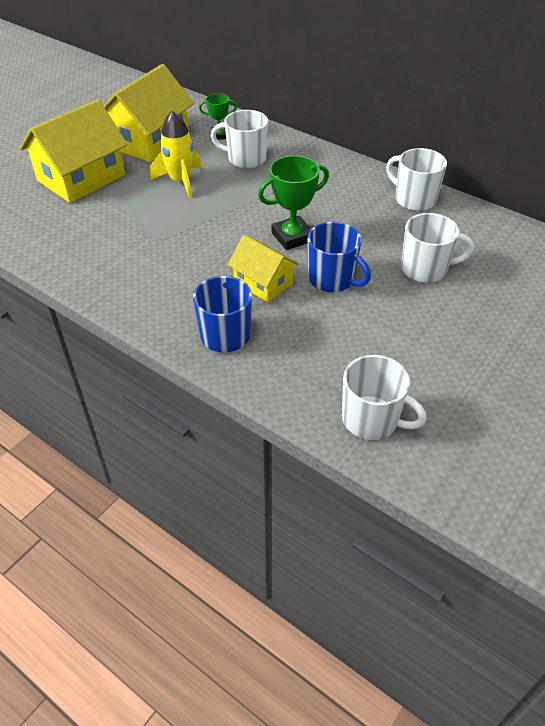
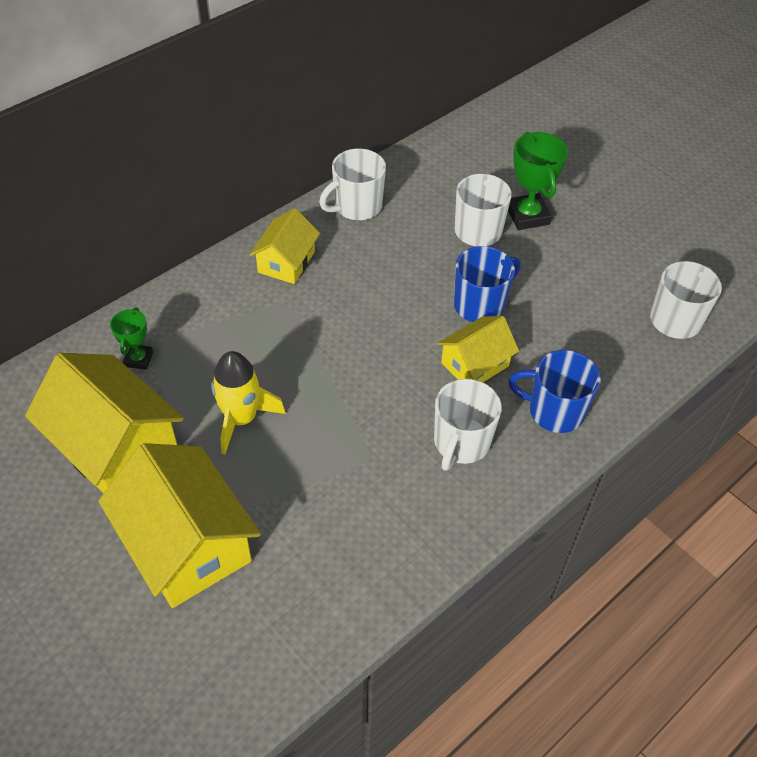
camera: 80 degrees left, 5 degrees up
white mug [211,110,268,168] -> white mug moved to [434,379,502,471]
green trophy [258,155,329,250] -> green trophy moved to [508,132,568,230]
none -> yellow house [250,208,320,284]

